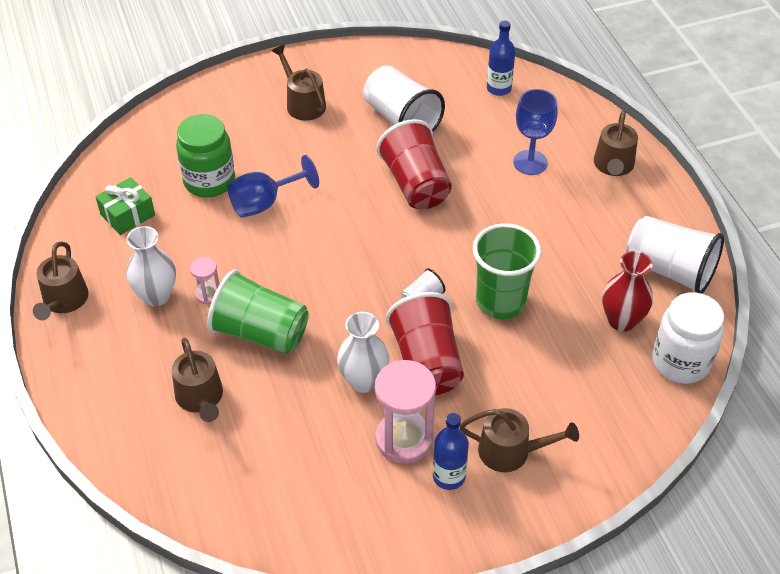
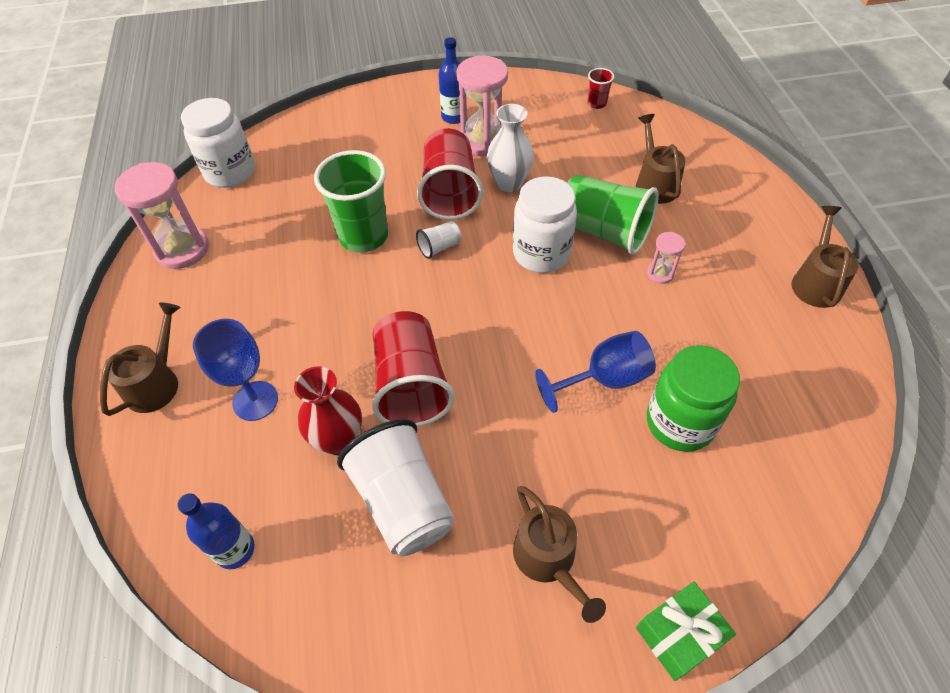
camera: 170 degrees left, 5 degrees up
green gift [95,177,155,235] -> green gift moved to [636,582,736,681]
white vase [126,226,176,306] -> none
brown watering can [459,408,579,472] -> none
red vase [602,251,653,332] -> red vase moved to [294,366,362,455]
white cup [626,216,724,293] -> pink hourglass [115,162,209,269]
none -> white jar [513,177,577,273]
none -> red cup [587,68,614,109]

